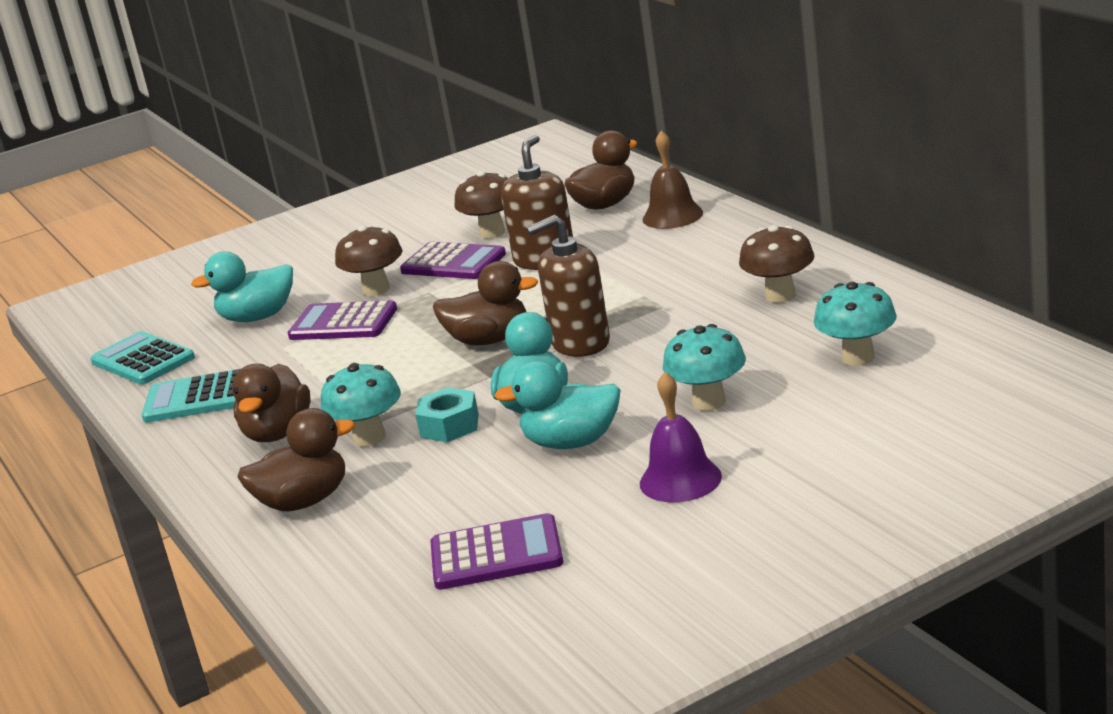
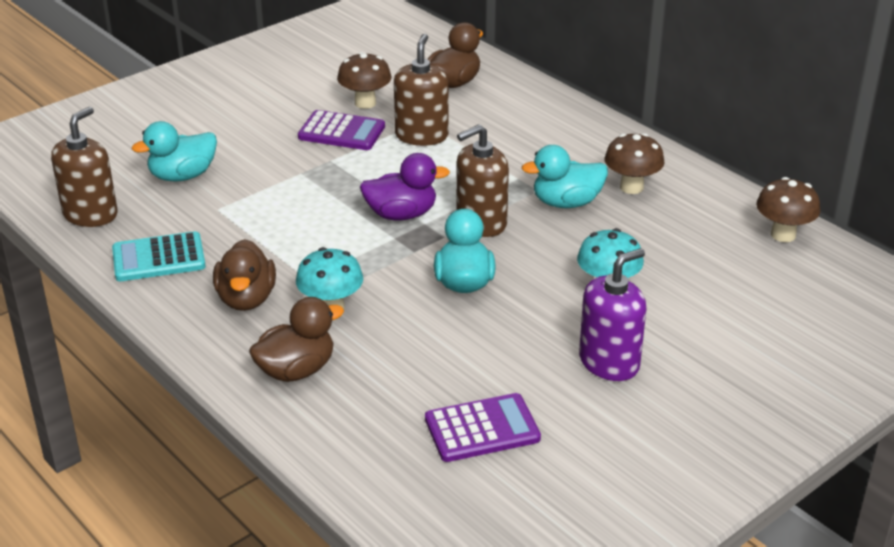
camera: 15 degrees left, 10 degrees up
turquoise calculator [90,331,195,385] -> brown soap dispenser [51,107,118,227]
purple calculator [288,300,397,340] -> none
brown mushroom [335,225,403,296] -> brown mushroom moved to [756,177,820,242]
turquoise nut [415,387,479,442] -> none
brown duck [433,261,538,345] -> purple duck [360,153,450,220]
turquoise duck [494,360,621,449] -> turquoise duck moved to [522,145,608,208]
purple bell [640,372,722,502] -> purple soap dispenser [579,248,646,381]
brown bell [643,131,703,229] -> none
turquoise mushroom [814,282,897,366] -> none

